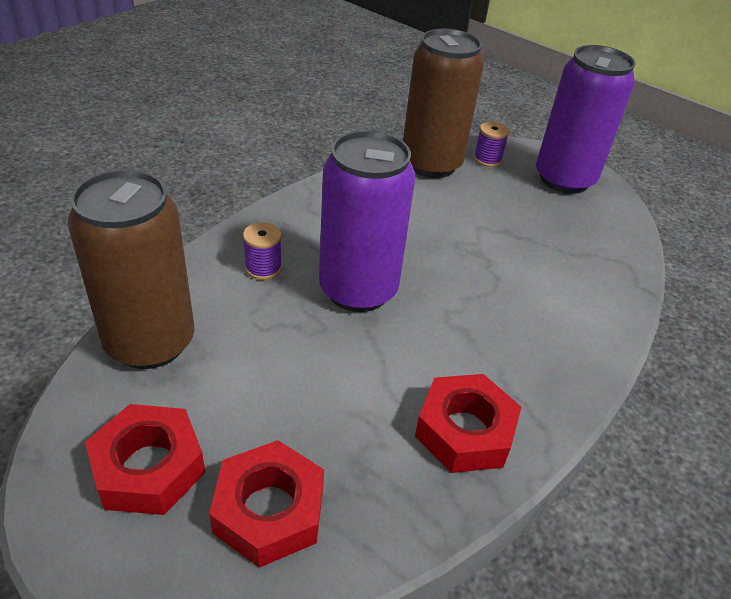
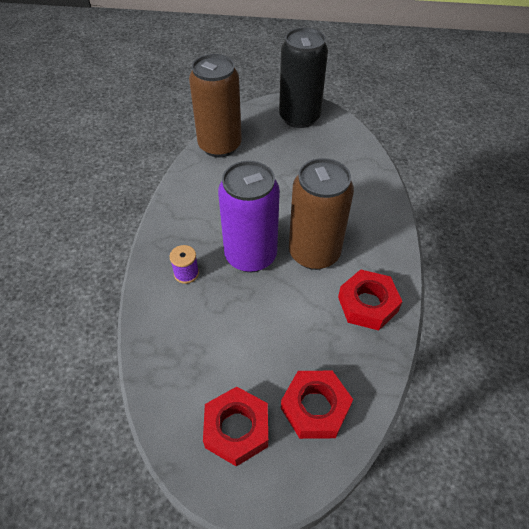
camera: 30 degrees left, 10 degrees up
brown can [68,169,195,369] -> brown can moved to [289,158,354,270]
purple spool [474,121,509,167] -> none
purple can [536,45,636,194] -> black can [279,28,328,128]

